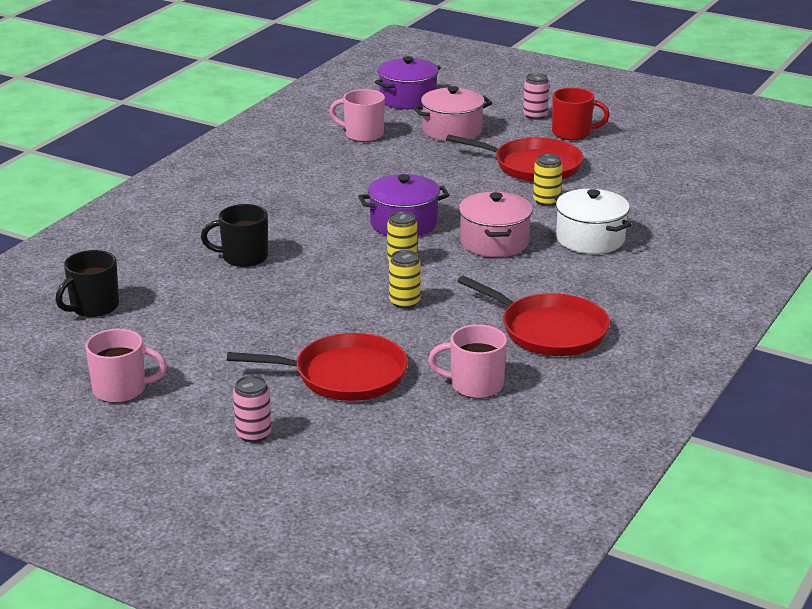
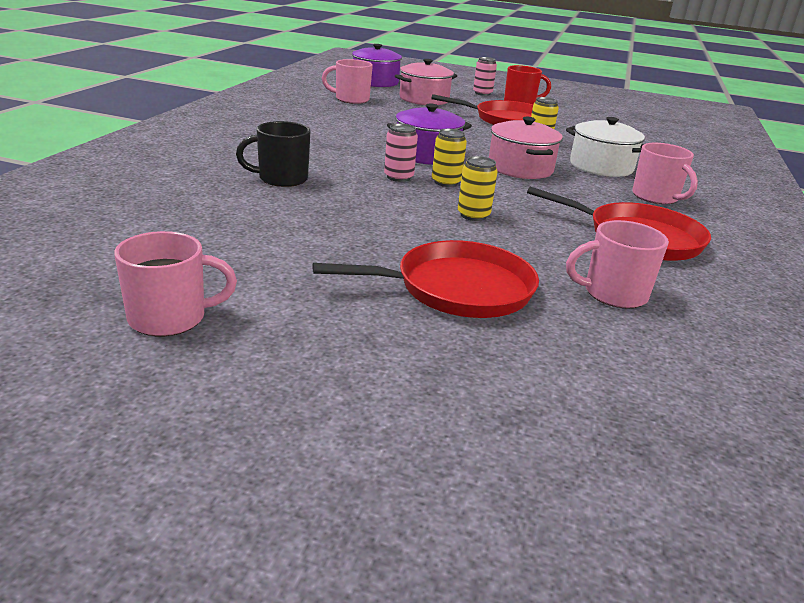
camera: 15 degrees left, 0 degrees up
black mug [56,250,119,317] -> none
pink can [233,375,272,443] -> pink can moved to [384,124,418,182]
none -> pink mug [632,143,698,204]

